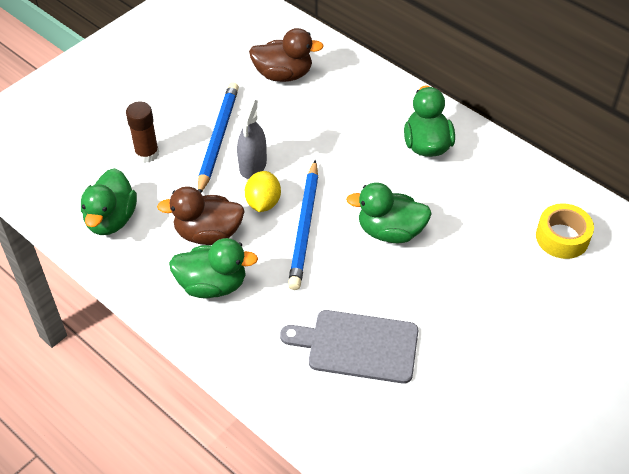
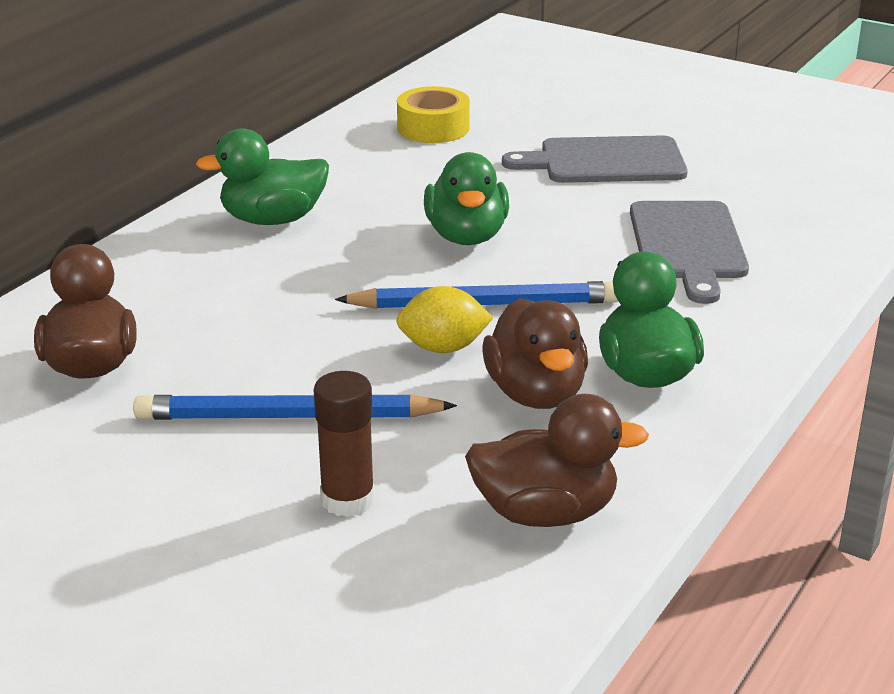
camera: 100 degrees left, 20 degrees down
green duck [81,168,137,235] -> brown duck [465,394,649,527]
grey spray bottle [237,98,267,179] -> none
none -> grey cutting board [502,135,688,183]

